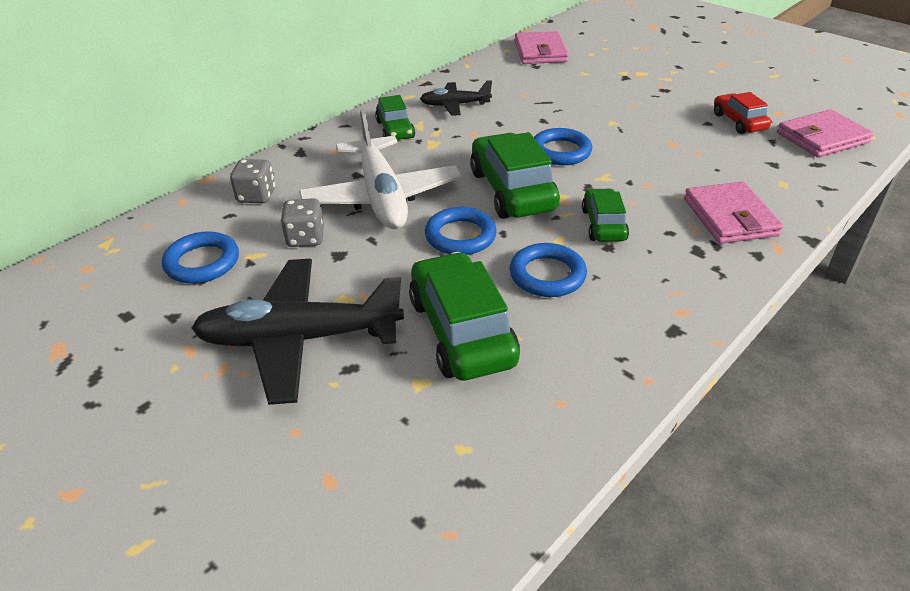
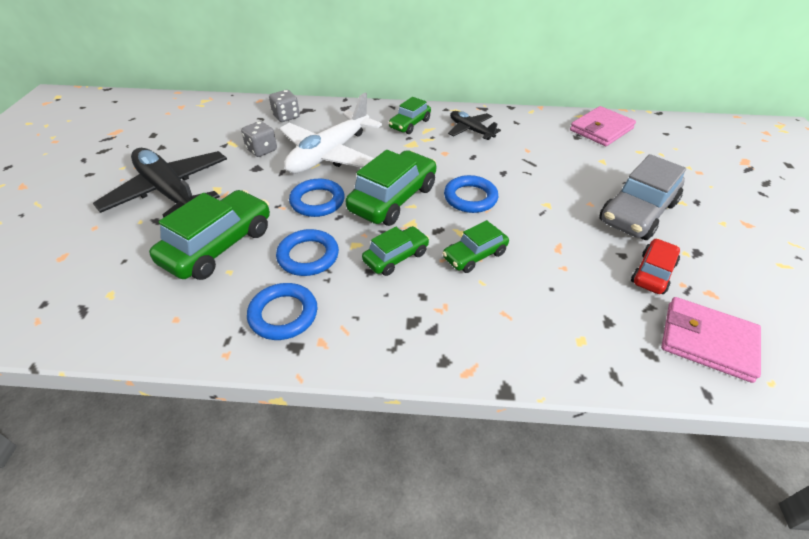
camera: 50 degrees right, 5 degrees up
blue ring [162,231,239,283] -> blue ring moved to [247,283,317,340]
pink wallet [684,182,784,244] -> none
none -> green car [442,220,509,273]
none -> grey car [599,154,686,240]

